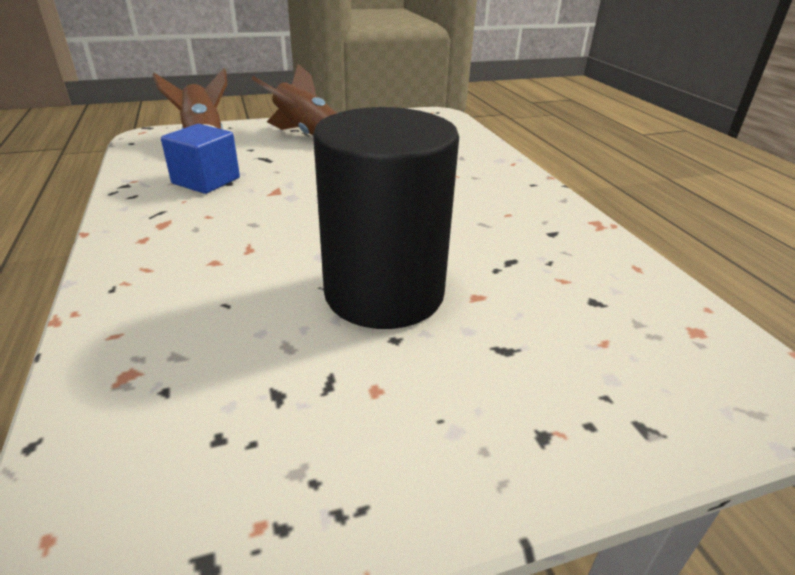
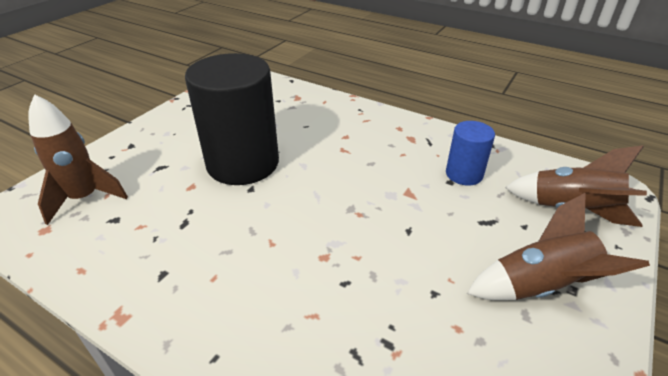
camera: 140 degrees right, 5 degrees up
blue cube [161,124,240,194] -> blue cylinder [446,121,495,186]
none -> brown rocket [28,94,128,225]

